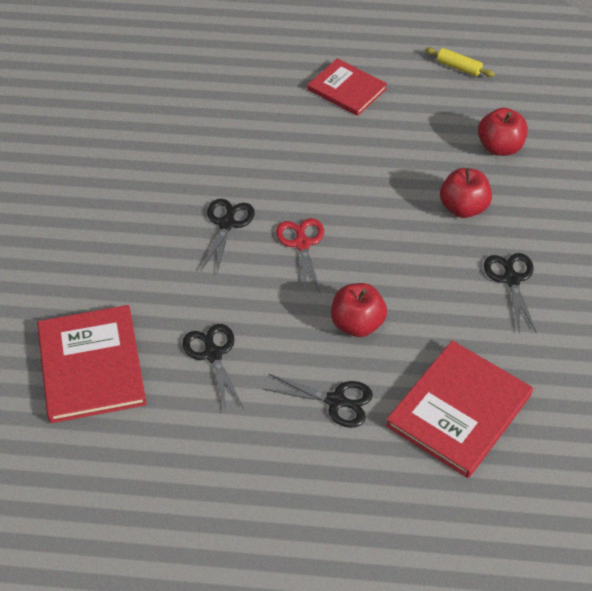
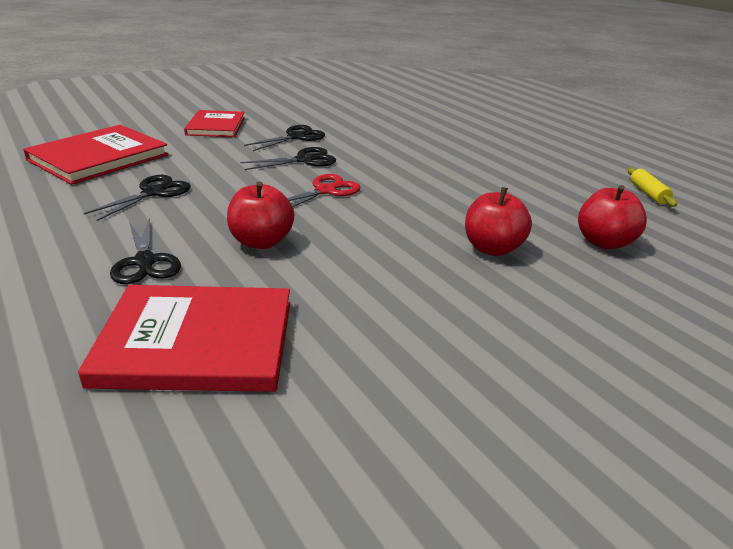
camera: 50 degrees right, 20 degrees down
red book [307,58,387,116] -> red book moved to [184,110,245,137]
black scissors [484,253,537,333] -> black scissors moved to [244,125,325,151]

